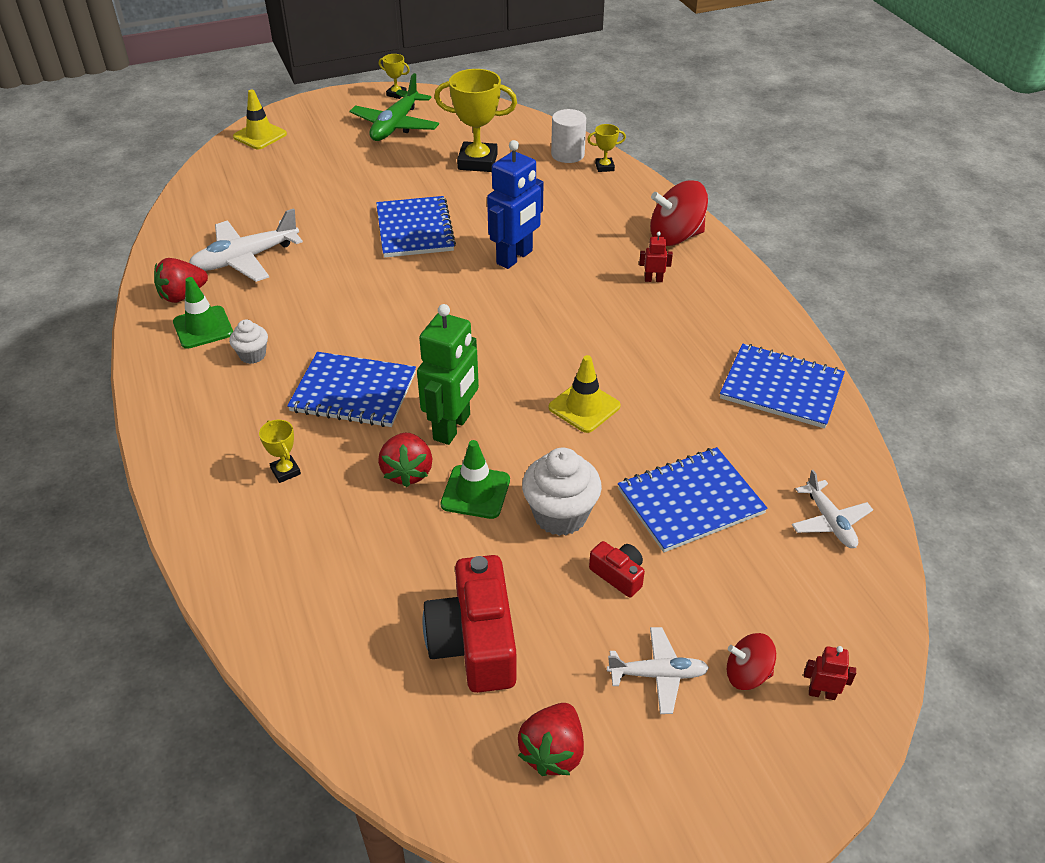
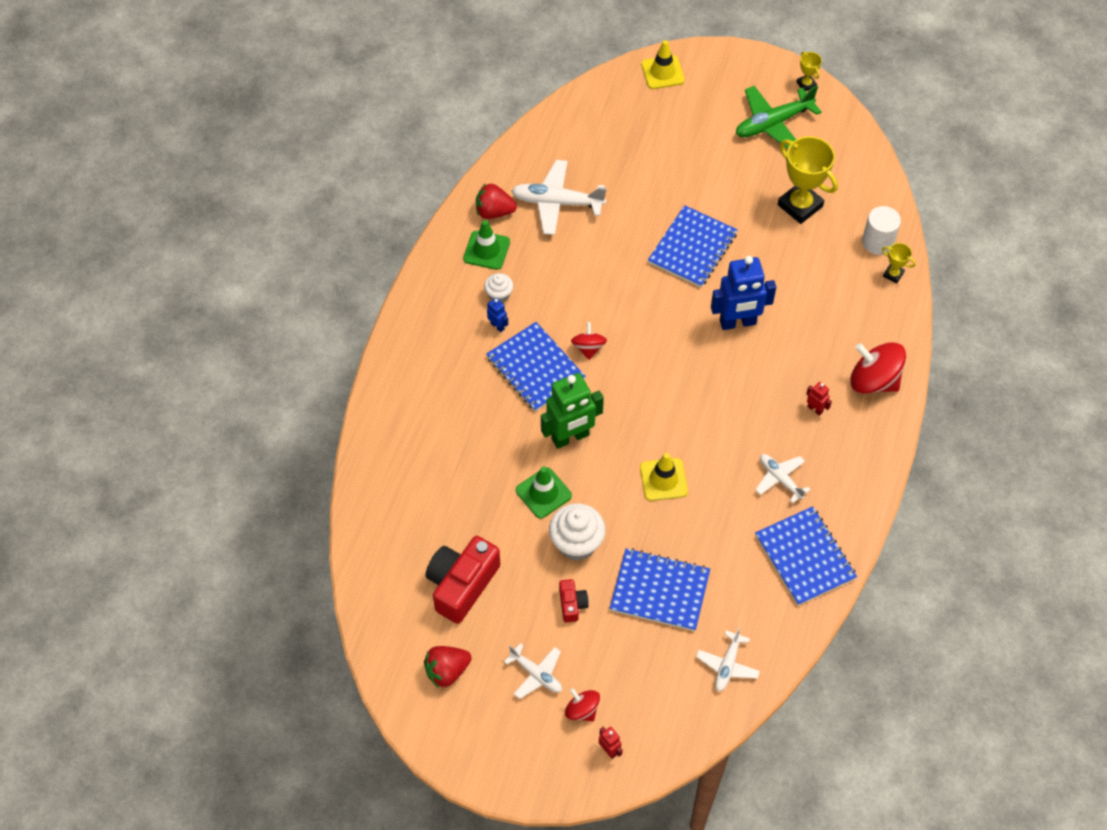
camera: 40 degrees right, 15 degrees up
yellow trophy [259,420,301,483] -> none
red strawberry [378,433,432,487] -> none
none -> blue robot [487,298,508,332]
none -> red spinning top [571,322,607,360]
none -> white plane [755,454,811,503]

